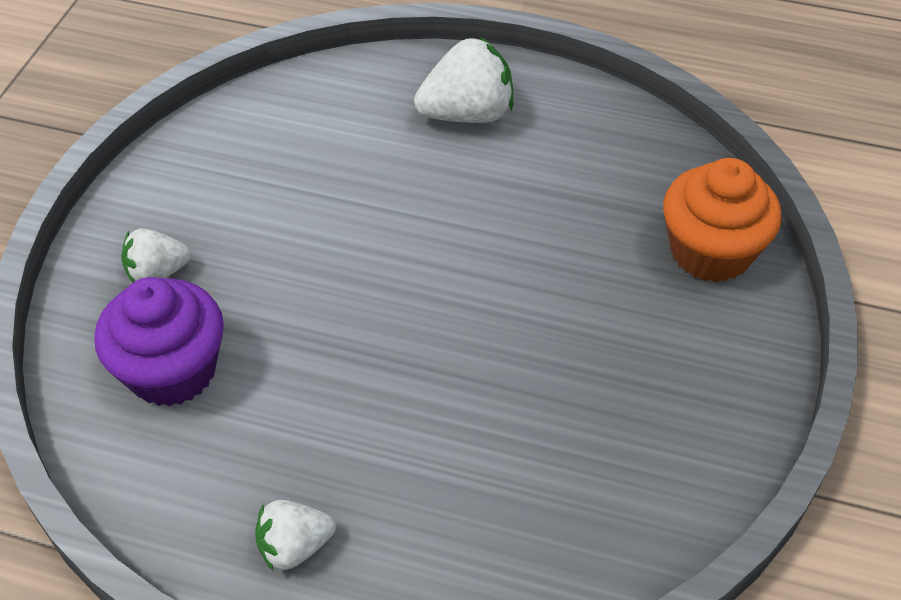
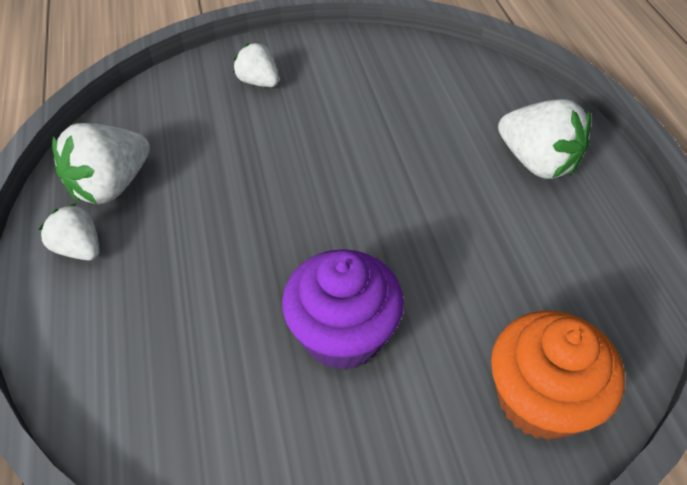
camera: 60 degrees right, 0 degrees up
purple cupcake [94,277,224,407] -> purple cupcake moved to [282,249,404,370]
none -> white strawberry [52,123,150,204]

